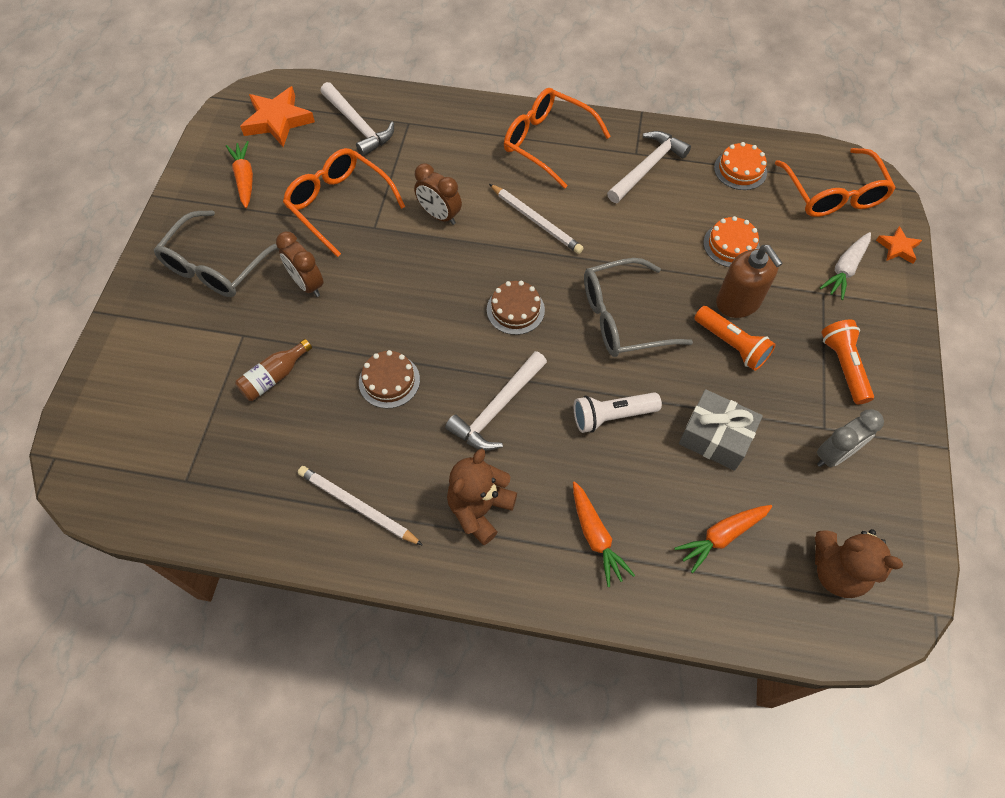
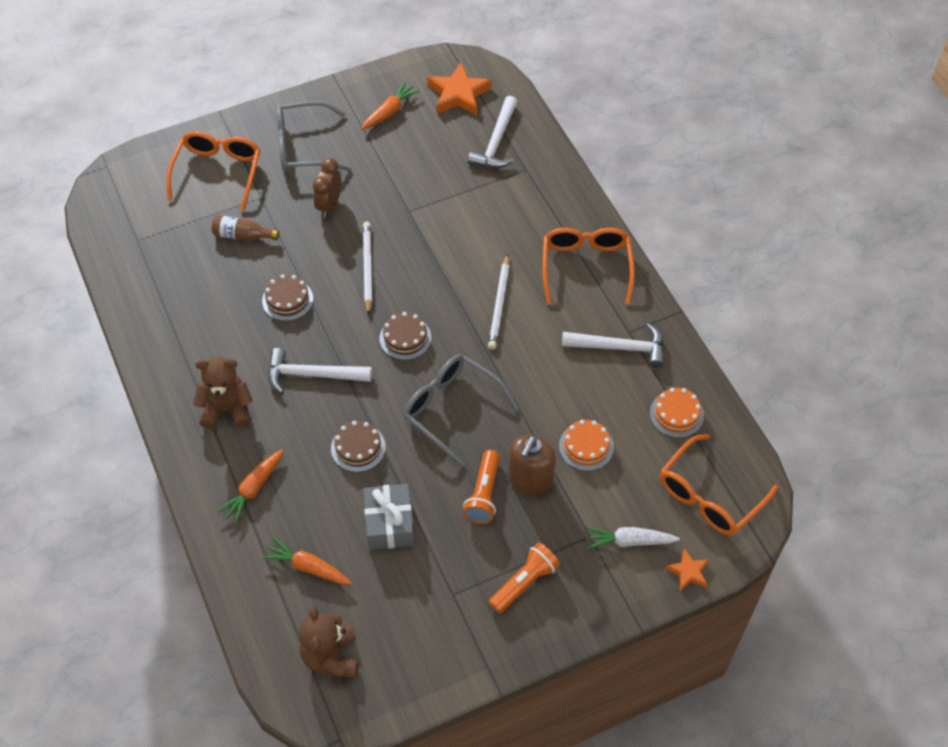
camera: 55 degrees right, 5 degrees down
orange glasses [283,148,405,257] -> orange glasses moved to [166,131,261,211]
white pencil [298,466,423,546] -> white pencil moved to [363,221,372,315]
brown clock [414,163,462,225] -> none
white flashlight [574,392,662,433] -> brown cake [331,421,386,472]
grey clock [817,409,884,467] -> none

